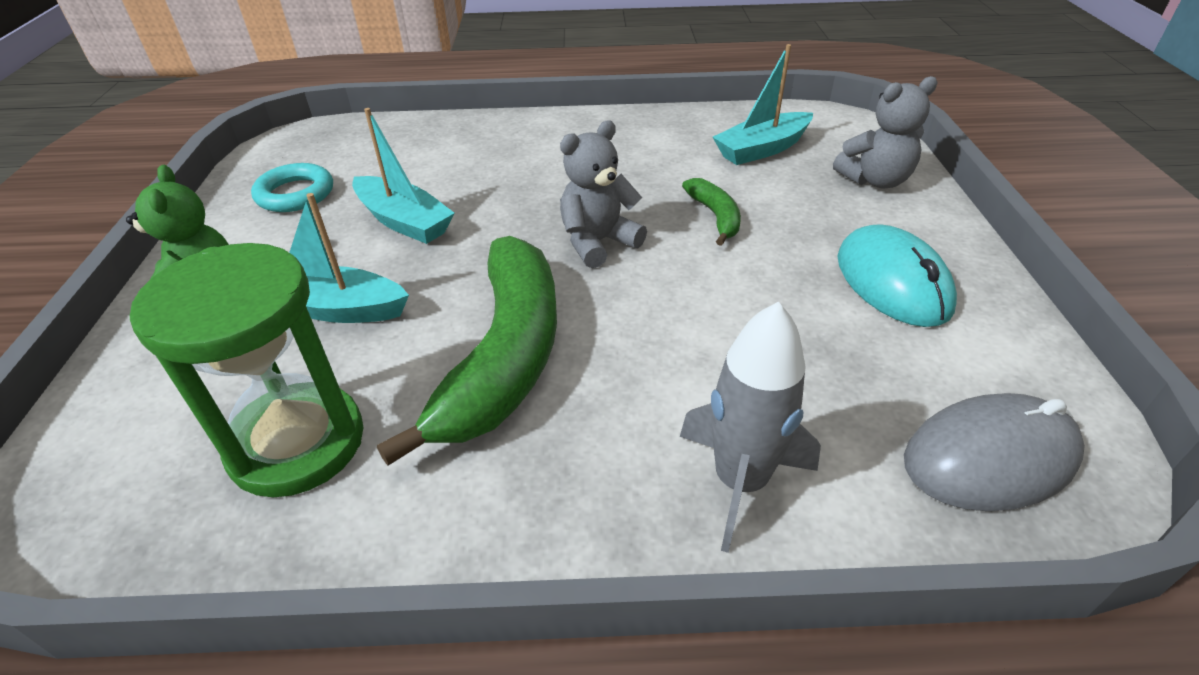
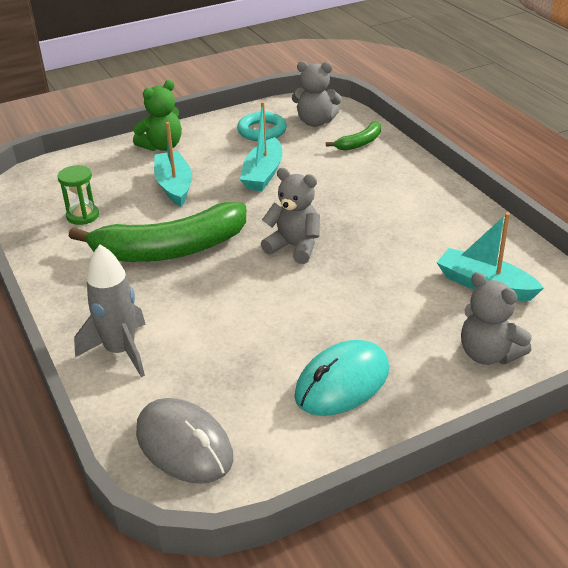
camera: 65 degrees right, 5 degrees down
green hourglass [130,243,364,497] -> green hourglass [57,165,99,225], size x0.51
green banana [682,178,741,246] -> green banana moved to [326,121,381,151]
none -> grey teddy bear [292,61,342,127]

